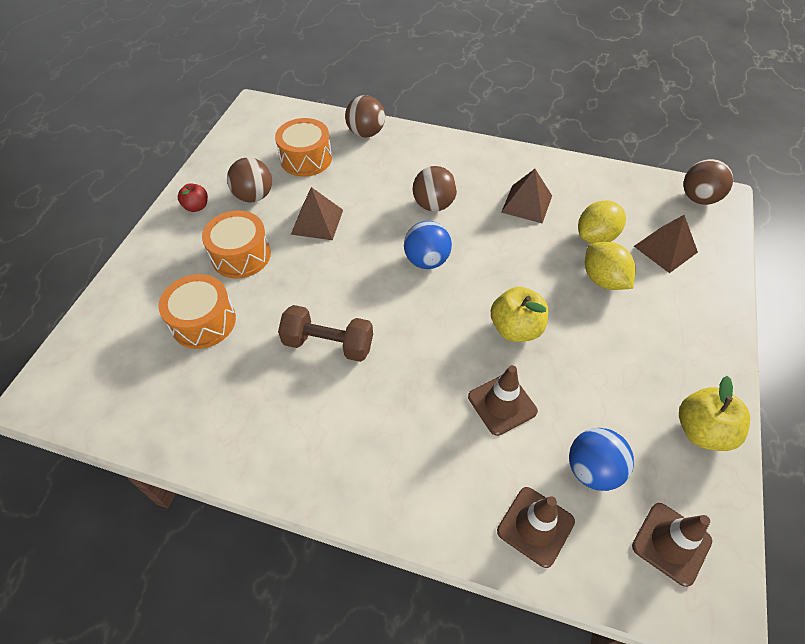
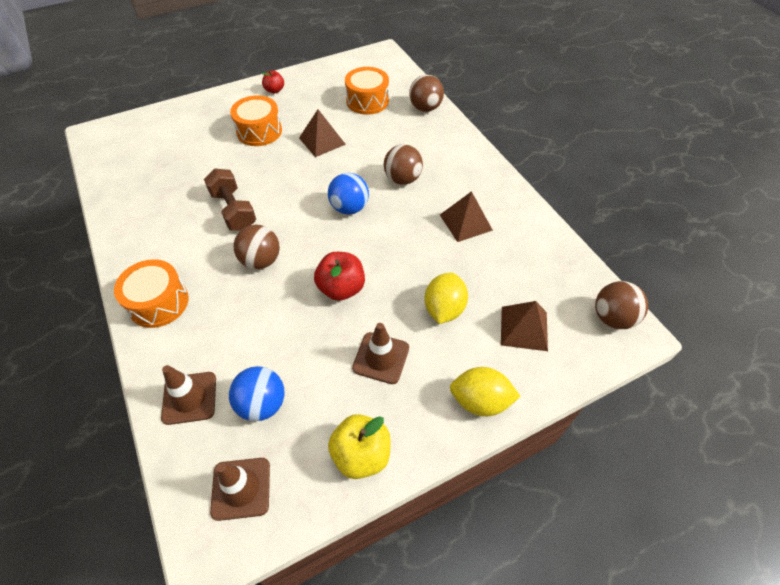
camera: 45 degrees right, 0 degrees up
orange drum [159,274,236,349] -> orange drum moved to [114,259,189,328]
brown ball [227,158,272,202] -> brown ball moved to [234,225,280,269]
brown traffic cone [468,365,538,436] -> brown traffic cone moved to [352,323,409,384]
yellow apple [491,287,548,342] -> red apple [314,252,365,301]
yellow lemon [578,200,626,244] -> yellow lemon moved to [450,367,521,417]

